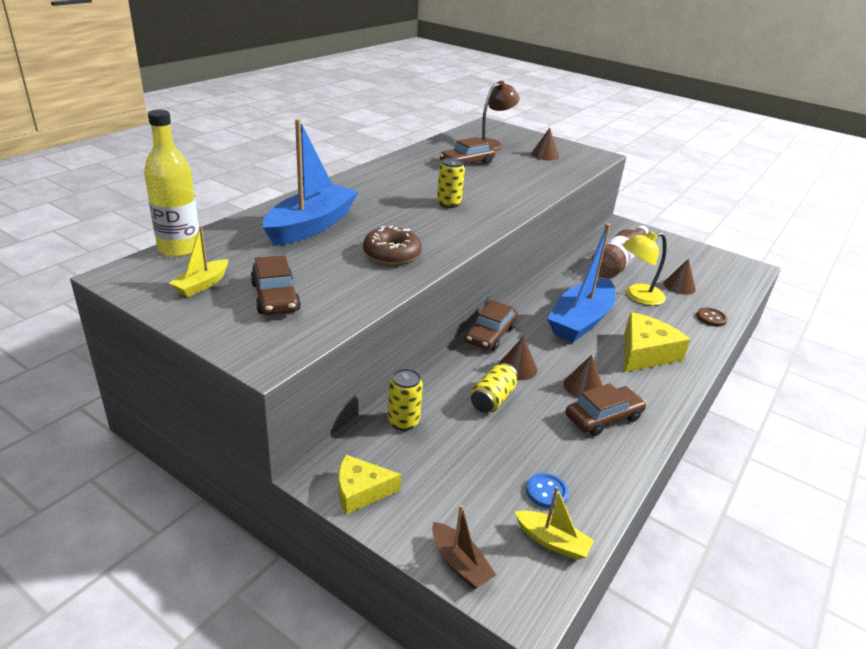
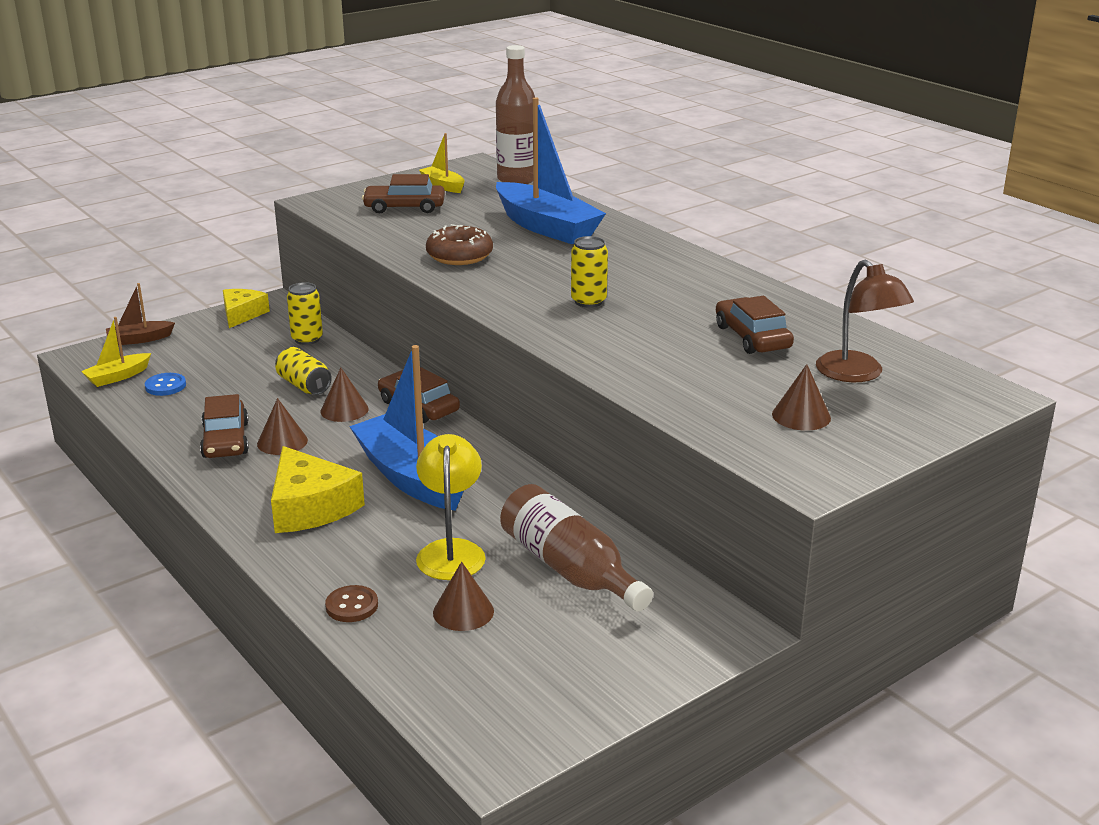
camera: 110 degrees right, 5 degrees down
yellow bottle [144,110,199,257] -> brown bottle [496,45,535,184]

